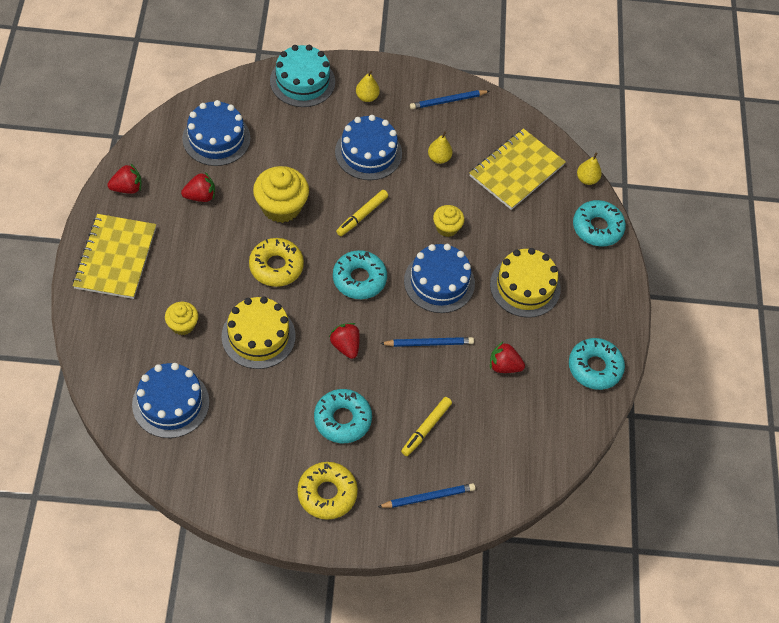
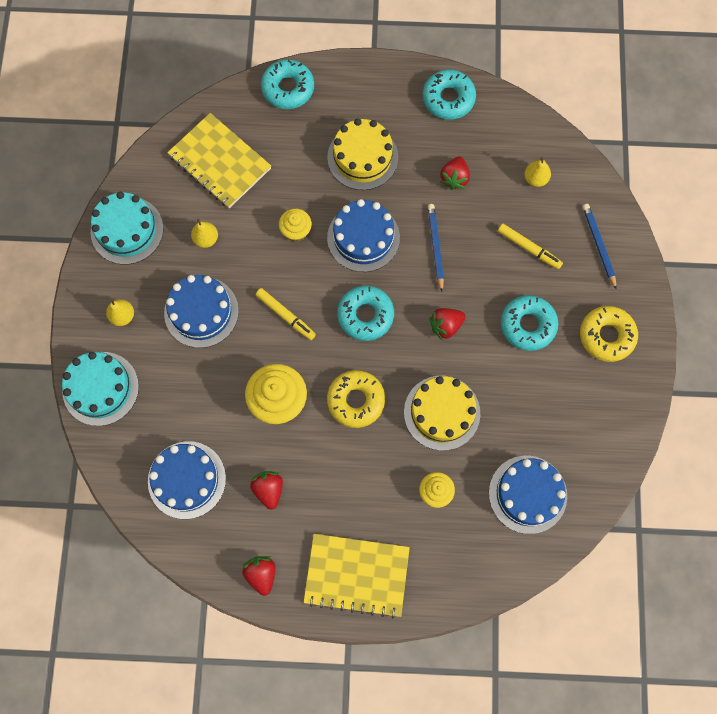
camera: 85 degrees left, 15 degrees up
blue pencil [410,90,489,109] -> turquoise cake [91,192,164,265]
yellow pear [577,152,602,185] -> yellow pear moved to [524,157,551,187]

